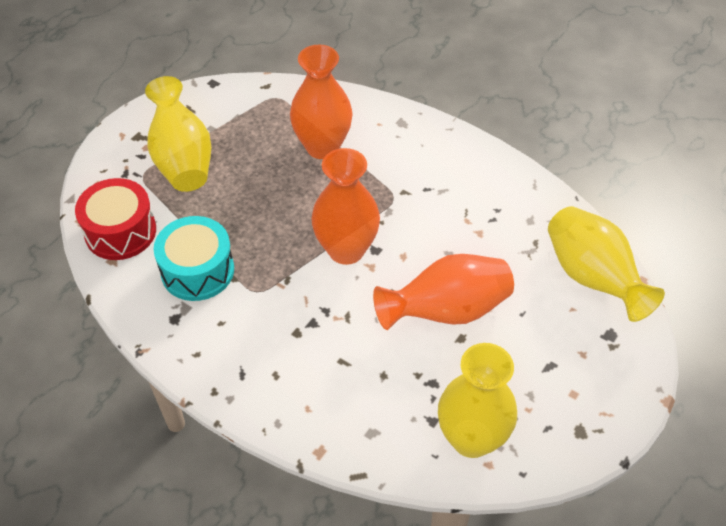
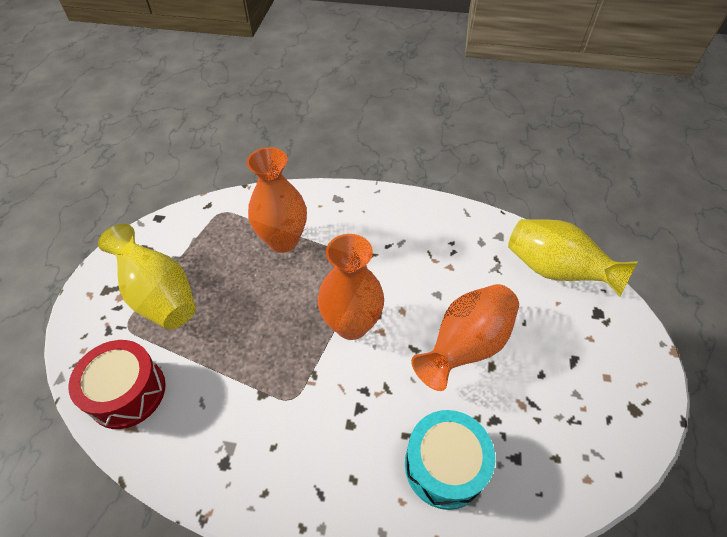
camera: 25 degrees left, 0 degrees up
turquoise drum [153,216,234,301] -> turquoise drum moved to [405,410,495,510]
yellow vase [438,343,517,458] -> none

